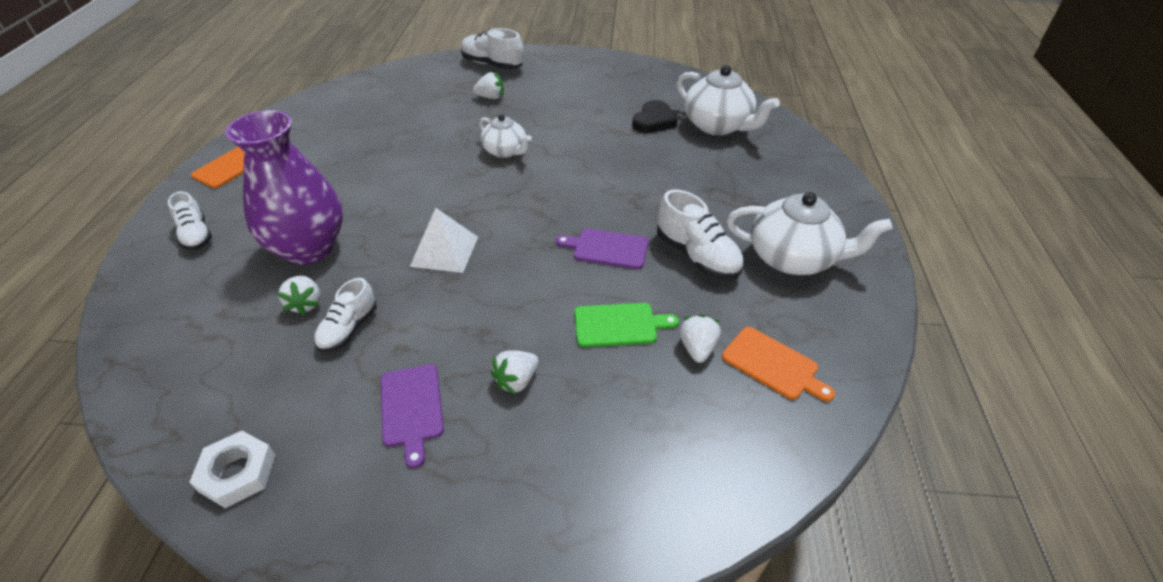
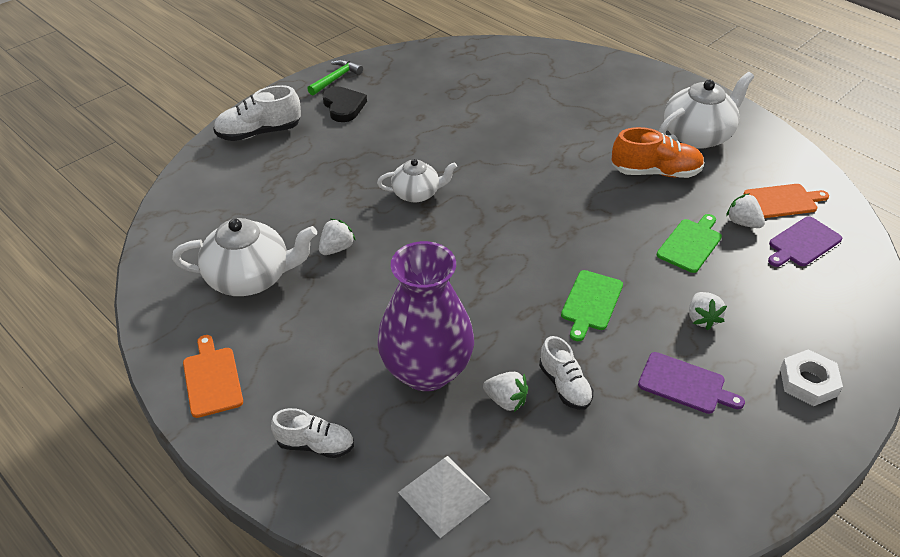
camera: 50 degrees left, 0 degrees up
white nut [189,431,275,508] -> white nut moved to [780,349,843,406]
white pyramid [410,208,478,273] -> white pyramid moved to [398,456,490,538]
white strawberry [473,72,504,99] -> white strawberry moved to [319,219,356,255]
purple cutting board [556,228,649,269] -> purple cutting board moved to [768,216,842,267]
black heart [632,100,677,133] -> black heart moved to [322,86,367,122]
white shoe [657,190,744,280] -> orange shoe [612,127,705,178]
white teapot [677,65,780,135] -> white teapot moved to [172,218,317,296]
none -> green hammer [307,59,363,95]
none -> green cutting board [561,270,623,341]

